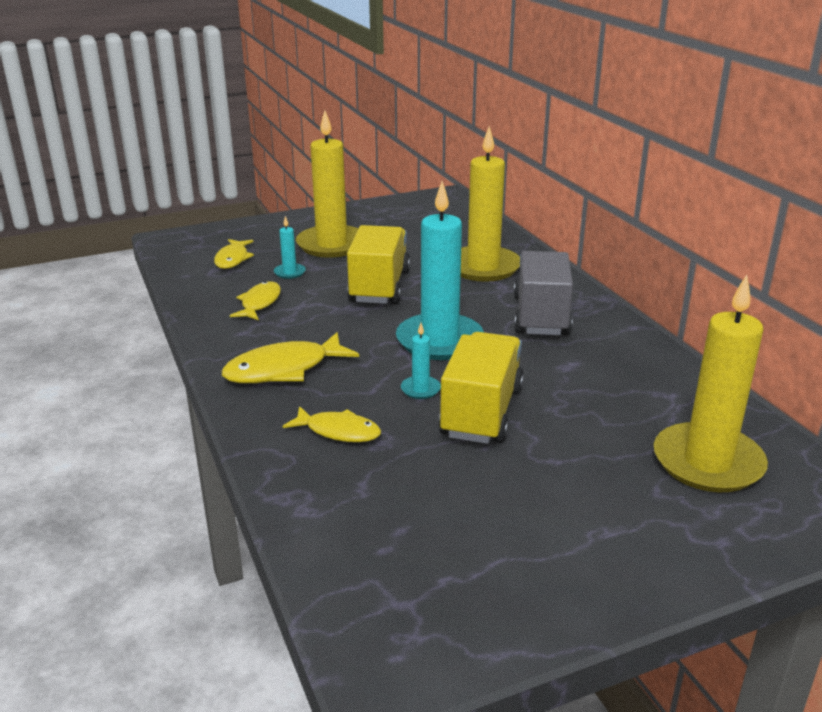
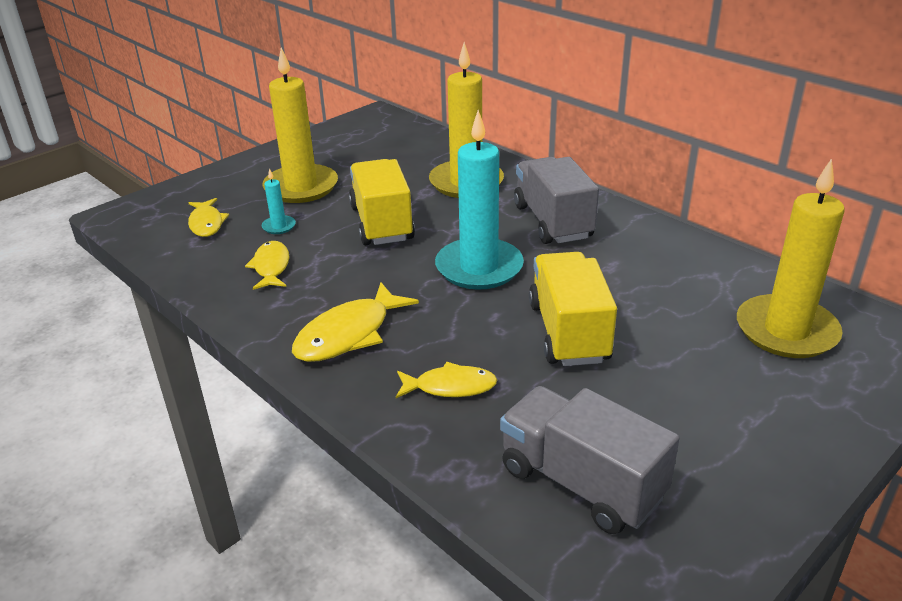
camera: 20 degrees left, 5 degrees up
turquoise candle [401,323,441,399] -> none
none -> grey truck [500,386,680,534]

